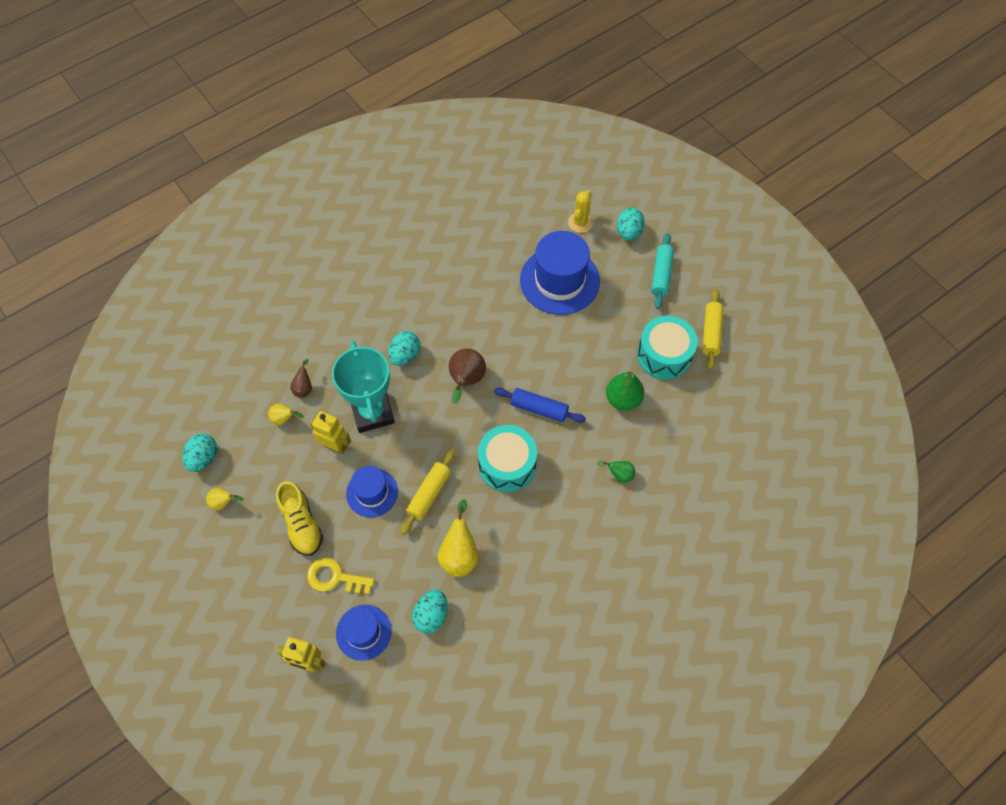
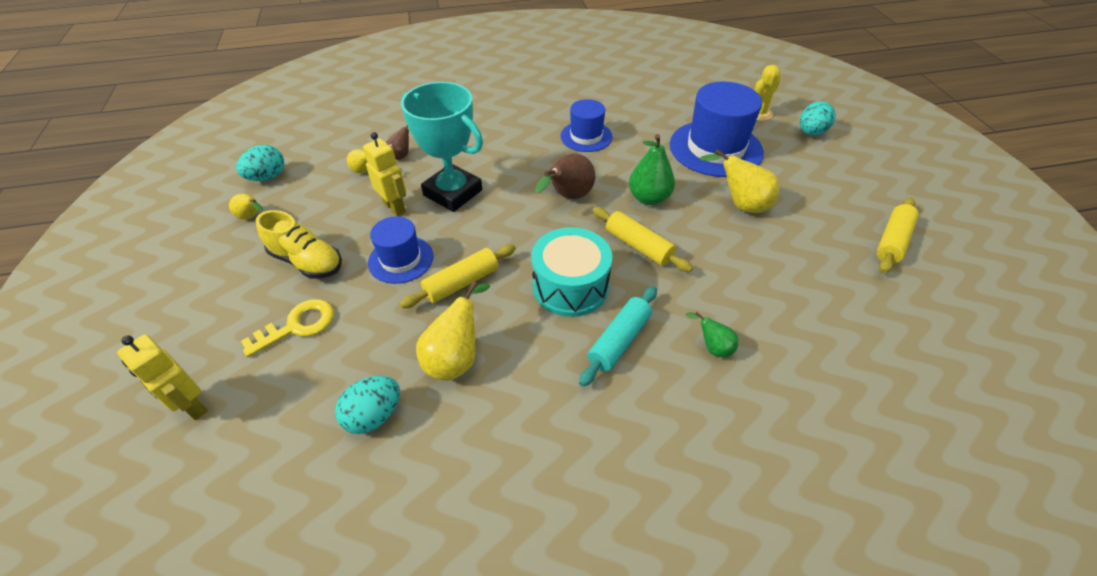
camera: 25 degrees right, 15 degrees down
yellow shoe [276,481,323,556] -> yellow shoe turned 60 degrees counterclockwise [256,210,342,279]
yellow key [307,557,375,594] -> yellow key turned 105 degrees clockwise [241,299,334,357]
turquoise trophy [332,341,395,433] -> turquoise trophy turned 60 degrees counterclockwise [401,82,483,212]
blue hat [336,605,391,661] -> blue hat moved to [560,99,612,152]
turquoise egg [388,331,420,366] -> none
blue rolling pin [494,388,586,423] -> yellow rolling pin [592,207,693,272]
green pear [606,372,644,411] -> green pear moved to [629,134,675,205]
turquoise drum [637,316,698,380] -> none
turquoise rolling pin [651,233,674,309] -> turquoise rolling pin moved to [579,286,657,387]
none -> yellow pear [700,149,779,213]

